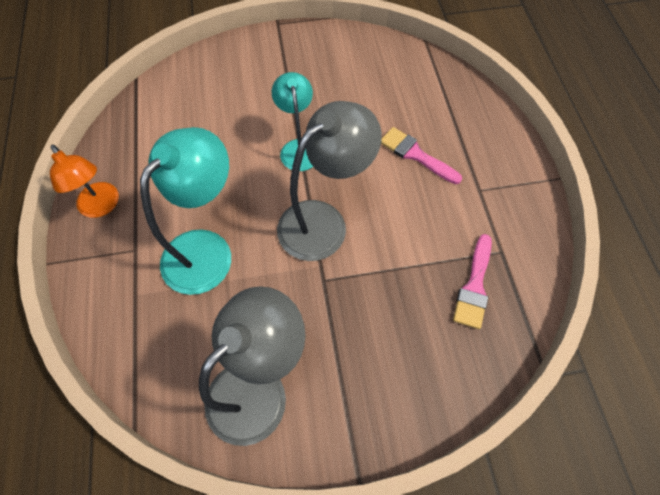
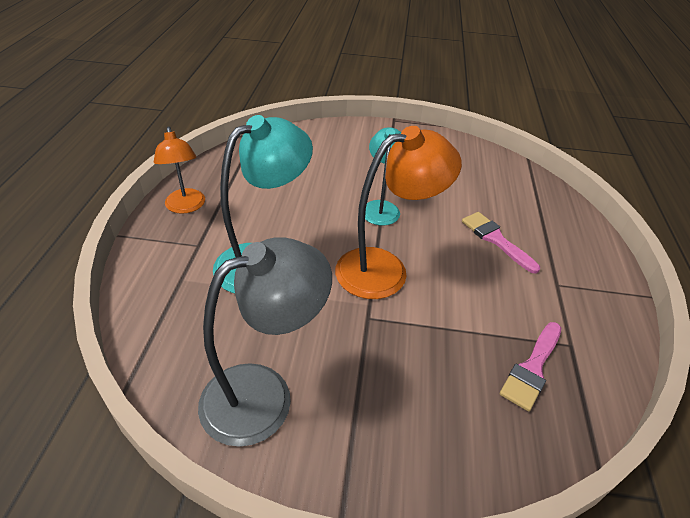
camera: 15 degrees right, 20 degrees down
grey lamp [277,101,382,261] -> orange lamp [335,126,462,299]

